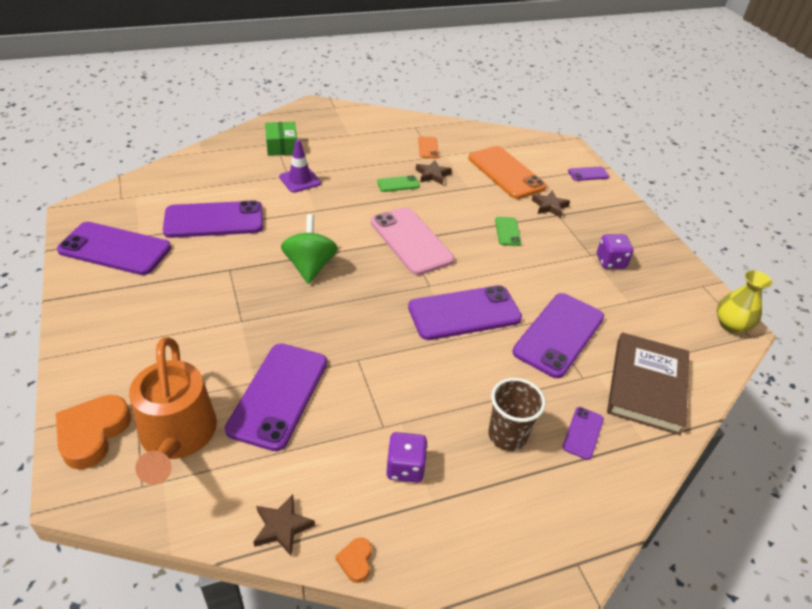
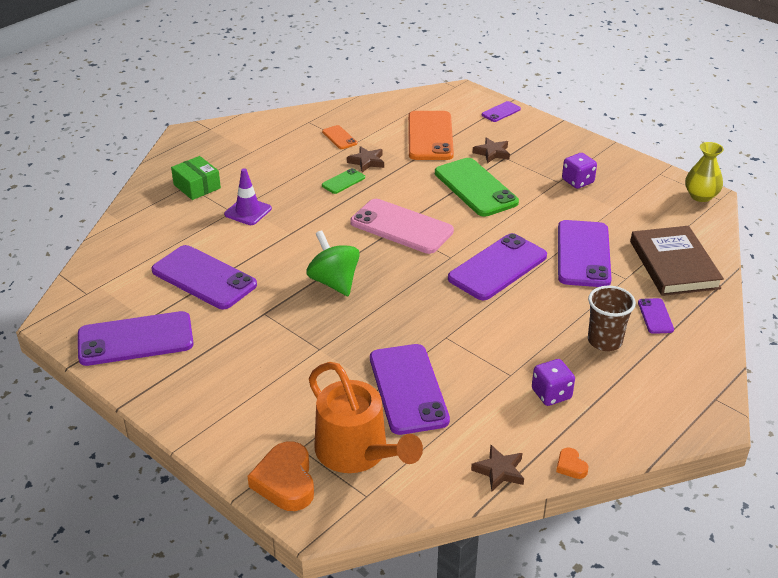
camera: 25 degrees left, 5 degrees down
purple phone [163,200,263,238] -> purple phone turned 75 degrees clockwise [152,245,257,309]
orange phone [468,146,547,199] -> orange phone turned 60 degrees clockwise [408,111,454,160]
green phone [495,217,521,246] -> green phone [435,158,519,217], size x2.14

